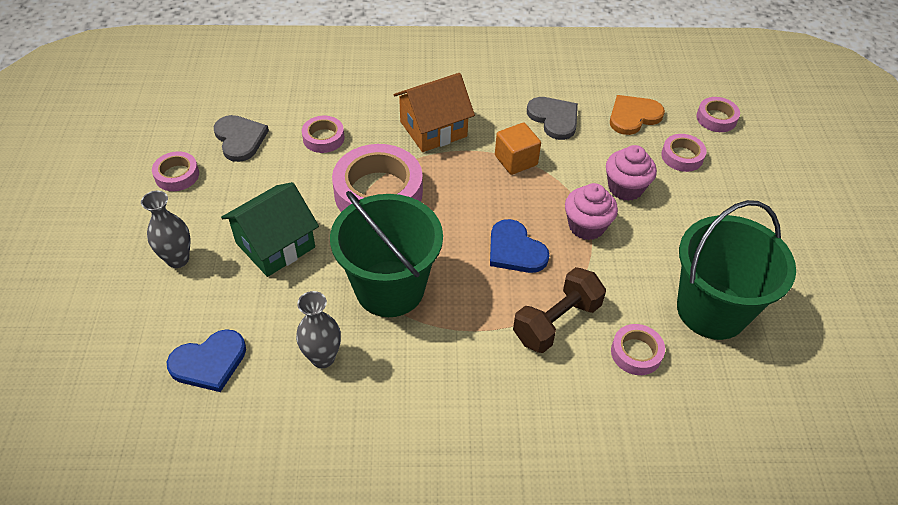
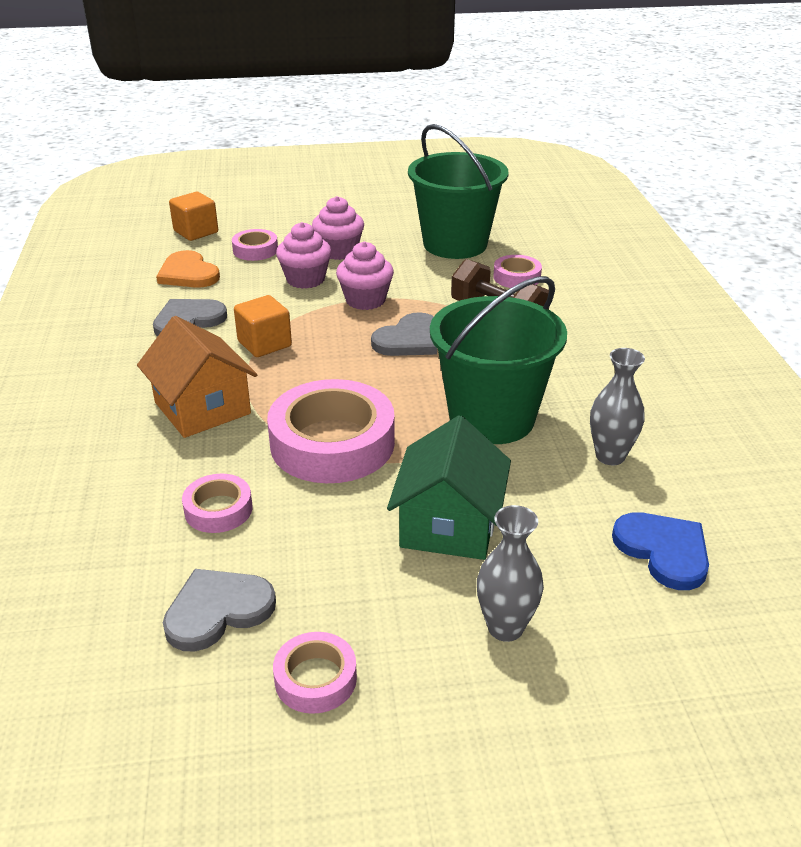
camera: 95 degrees left, 15 degrees down
green house [221,182,319,277] -> green house turned 60 degrees clockwise [387,416,511,560]
blue heart [490,219,549,273] -> grey heart [371,312,437,356]
pink tape [696,97,740,132] -> orange cube [169,192,218,241]
none -> pink cupcake [312,196,364,260]

